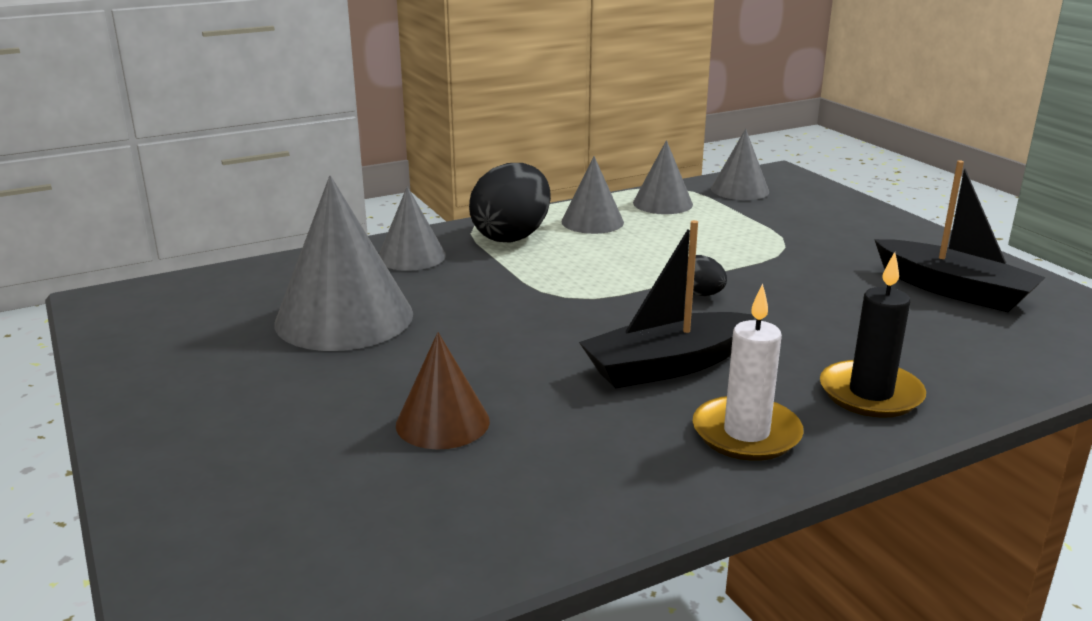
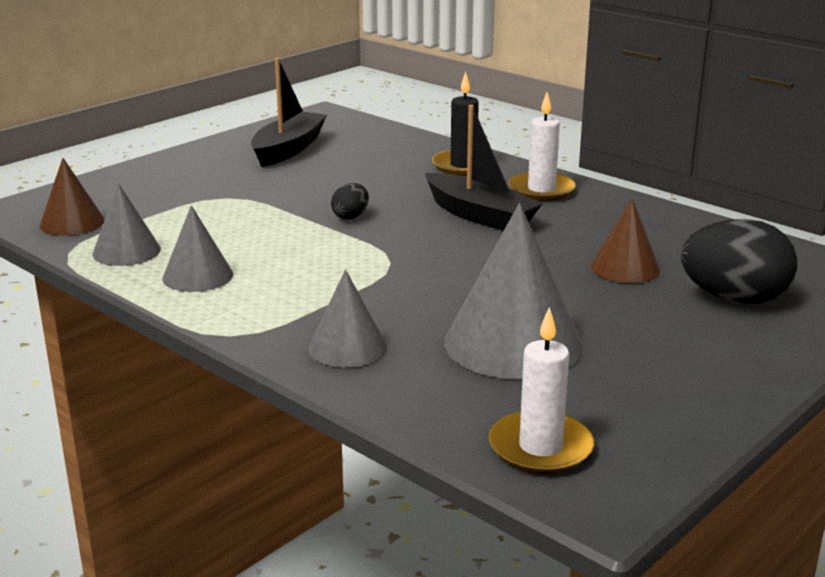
camera: 110 degrees left, 0 degrees up
black egg [469,163,551,243] -> black egg moved to [681,219,798,304]
grey cone [711,129,769,200] -> brown cone [39,158,105,236]
none -> white candle [489,307,594,474]

